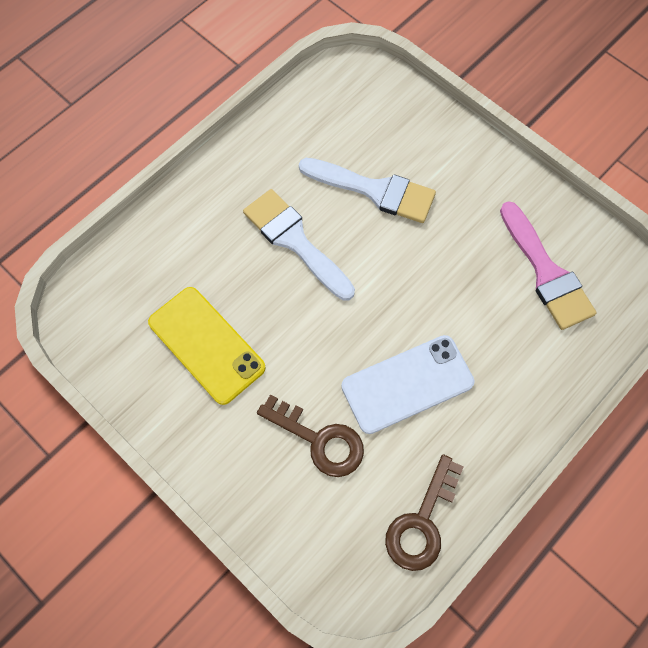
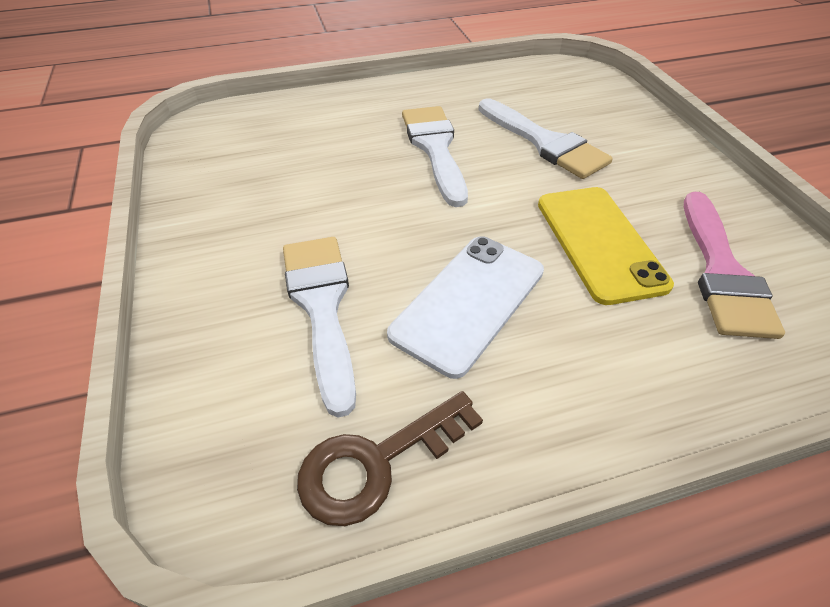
camera: 30 degrees right, 20 degrees down
yellow phone [148,287,266,405] -> yellow phone moved to [538,187,674,305]
brown key [257,394,364,477] -> white brush [283,237,356,417]
white phone [341,335,475,434] -> white phone turned 60 degrees counterclockwise [387,236,544,379]

